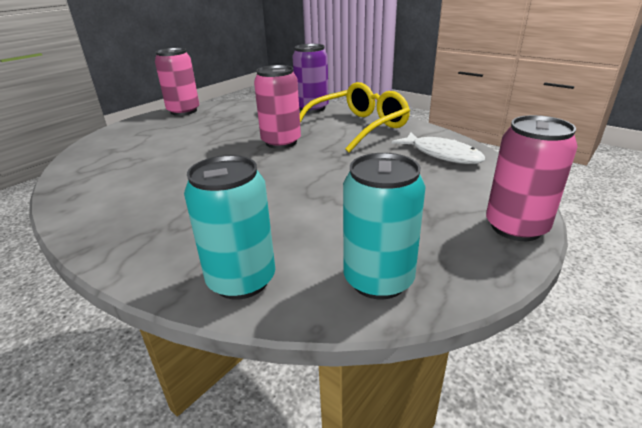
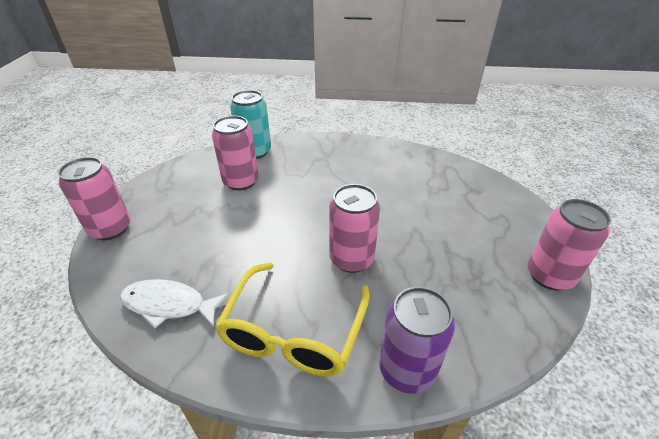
camera: 145 degrees right, 10 degrees up
turquoise can [343,153,426,299] -> none
none -> pink can [212,116,259,191]

